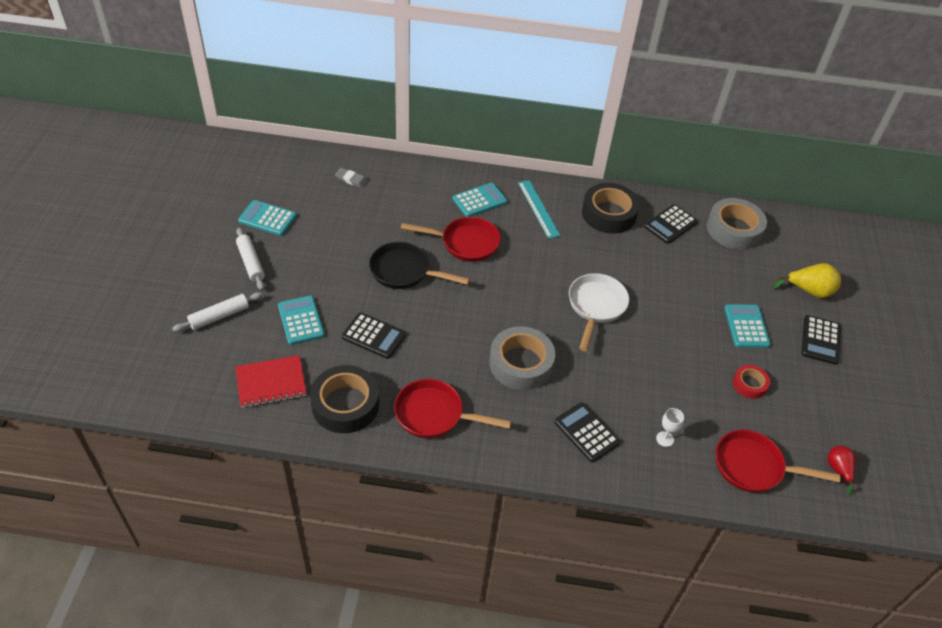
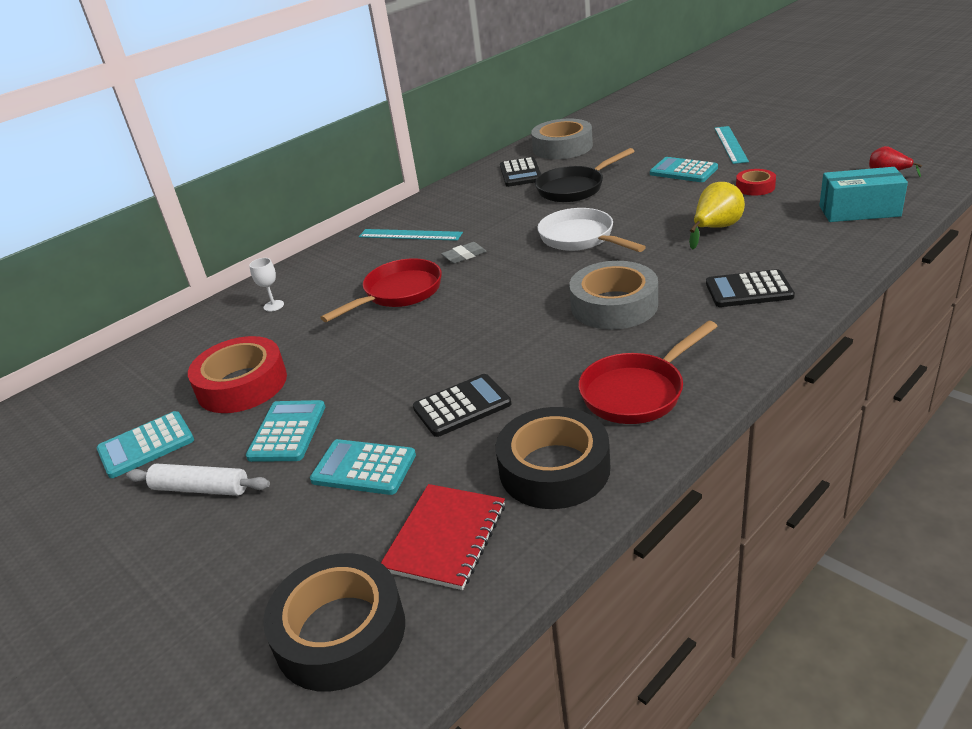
camera: 45 degrees left, 15 degrees down
white rolling pin [172,292,263,332] -> none
grey eraser [335,168,368,188] -> grey eraser moved to [441,242,487,264]
black pan [369,242,470,289] -> black pan moved to [535,148,635,202]
turquoise calculator [453,183,507,217] -> turquoise calculator moved to [246,400,325,462]
black tape [582,183,640,234] -> black tape moved to [263,553,405,692]
white goblet [656,408,684,447] -> white goblet moved to [249,258,284,312]
red pan [716,430,840,493] -> turquoise box [819,167,908,222]
yellow pear [773,263,841,298] -> yellow pear moved to [689,182,745,250]
black calculator [802,315,841,365] -> turquoise ruler [714,126,749,164]
none -> red tape [188,336,287,413]

